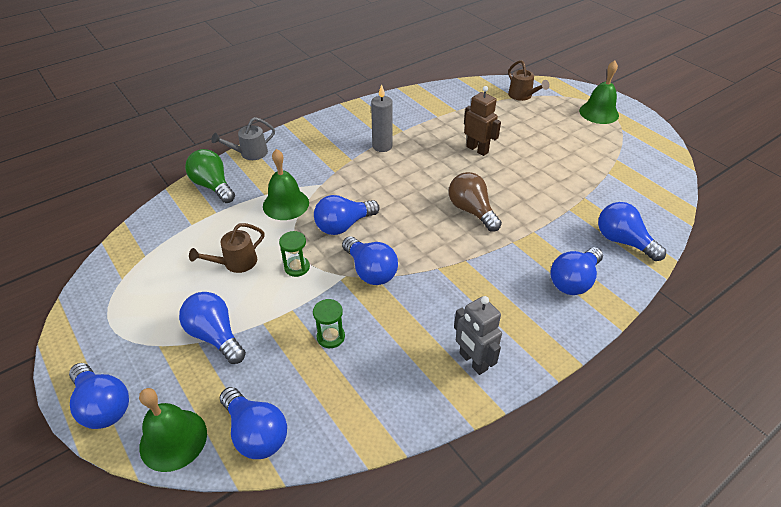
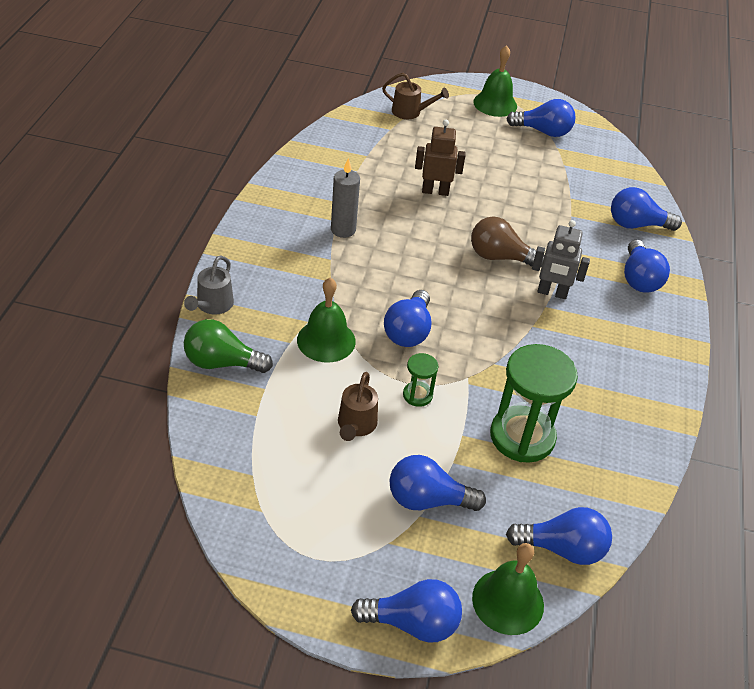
camera: 45 degrees left, 0 degrees up
green hourglass [313,299,345,348] -> green hourglass [490,344,578,463], size x2.12
blue light bulb [342,236,398,285] -> blue light bulb moved to [507,99,576,137]
grey robot [454,296,502,375] -> grey robot moved to [532,220,590,299]

